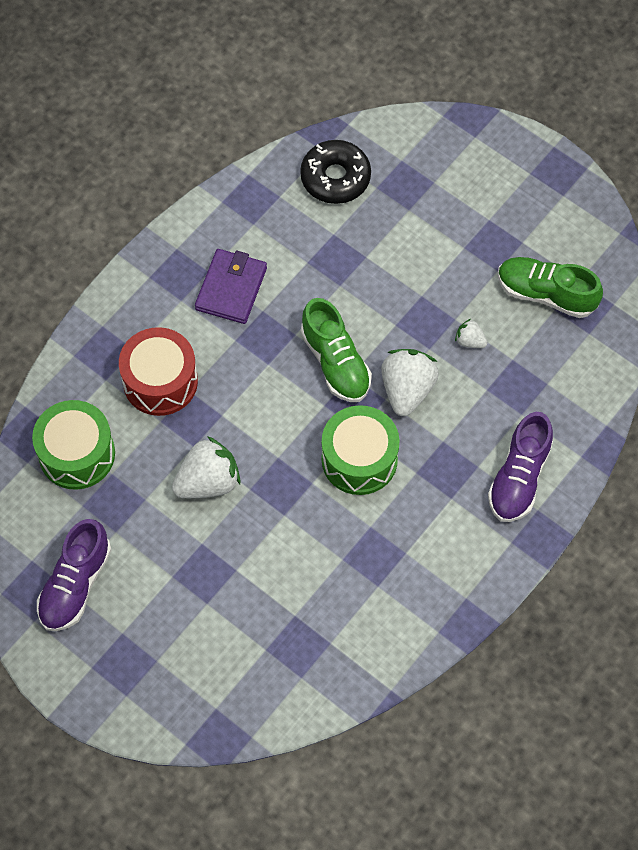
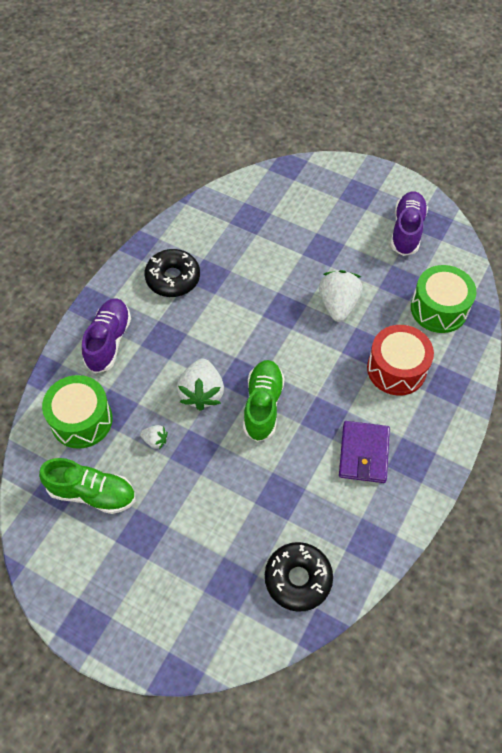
camera: 170 degrees right, 5 degrees down
white strawberry [172,436,241,498] -> white strawberry turned 135 degrees clockwise [319,270,363,322]
green shoe [301,298,372,402] -> green shoe turned 45 degrees clockwise [243,360,285,442]
green drum [322,405,400,495] -> green drum moved to [42,375,113,449]
none -> black donut [144,249,200,297]

